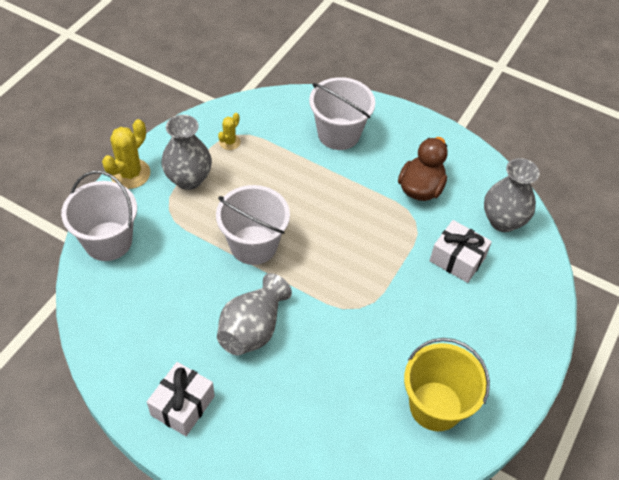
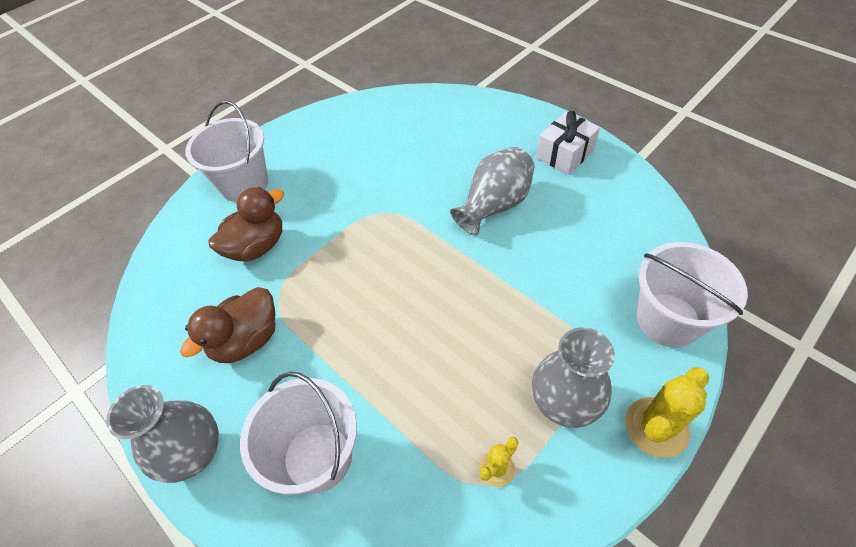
camera: 160 degrees left, 0 degrees up
white bucket [216,185,290,265] -> white bucket moved to [185,101,268,202]
yellow bucket [404,338,490,431] -> none
white gift [430,220,492,283] -> brown duck [208,187,284,261]
grey vase [484,158,540,232] -> grey vase moved to [106,385,219,483]

